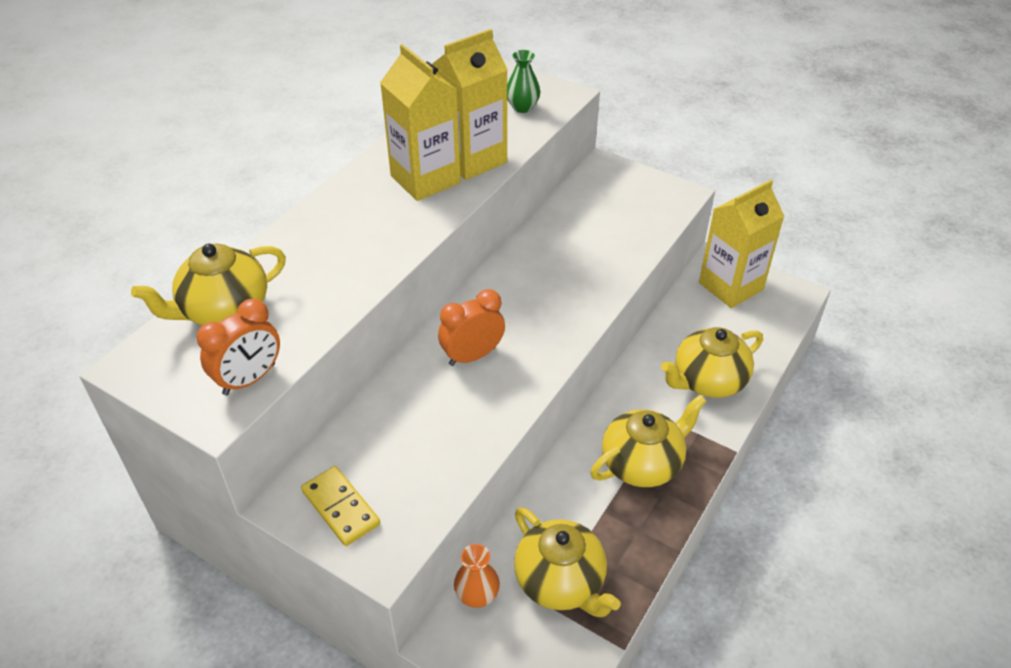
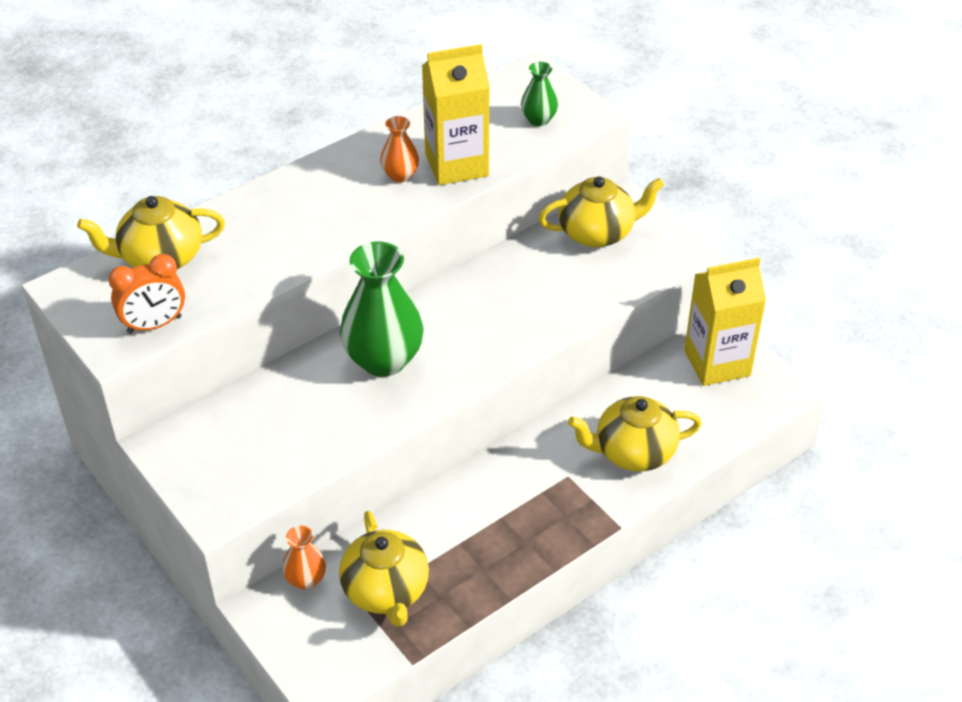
camera: 20 degrees right, 0 degrees up
yellow domino [301,466,380,546] -> none
yellow carton [380,44,461,201] -> orange vase [380,116,419,182]
orange clock [438,289,505,366] -> green vase [340,241,424,377]
yellow teapot [590,395,706,487] -> yellow teapot moved to [538,176,664,247]

